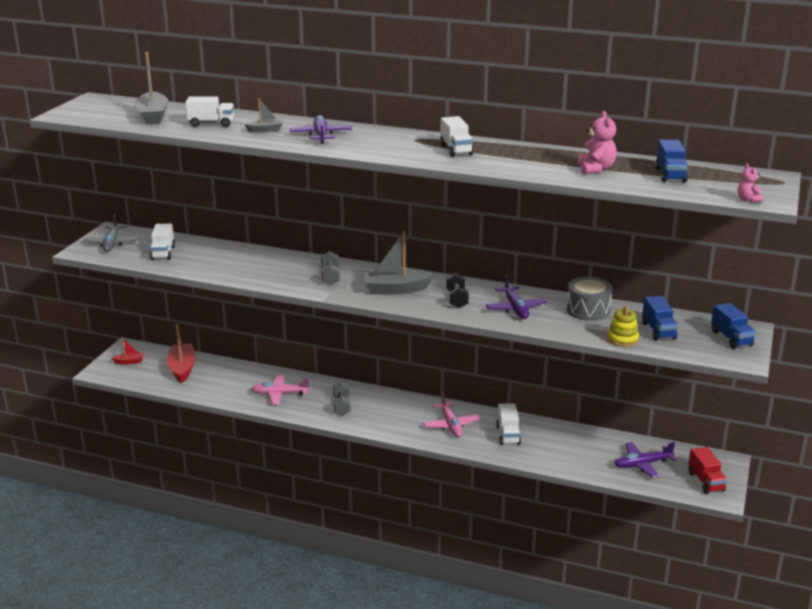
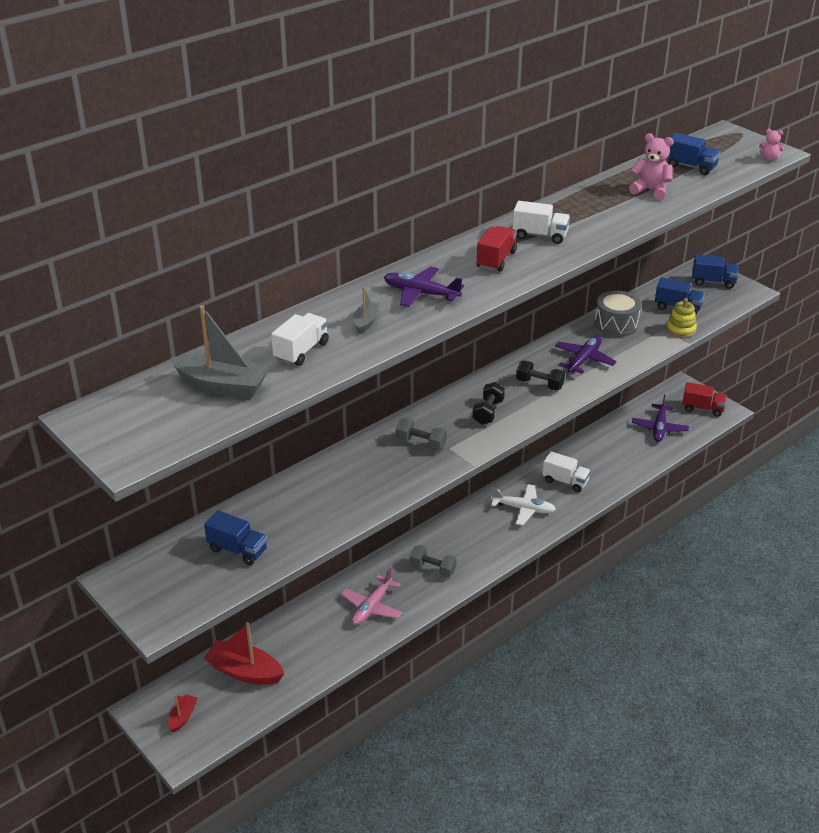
camera: 60 degrees left, 10 degrees up
grey plane [83,215,139,252] -> none
white truck [150,224,175,260] -> blue truck [204,510,267,565]
grey boat [363,231,434,294] -> black dumbbell [473,382,505,425]
pink plane [423,392,480,437] -> white plane [491,484,556,526]
purple plane [486,275,547,319] -> purple plane turned 75 degrees counterclockwise [555,336,617,373]
none -> red truck [477,226,517,272]

